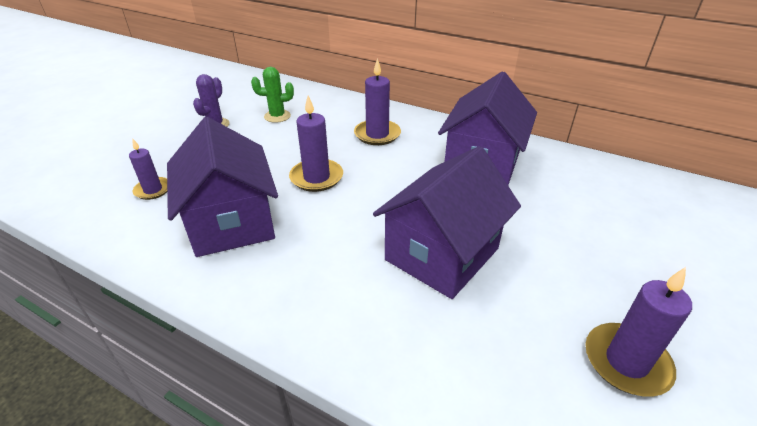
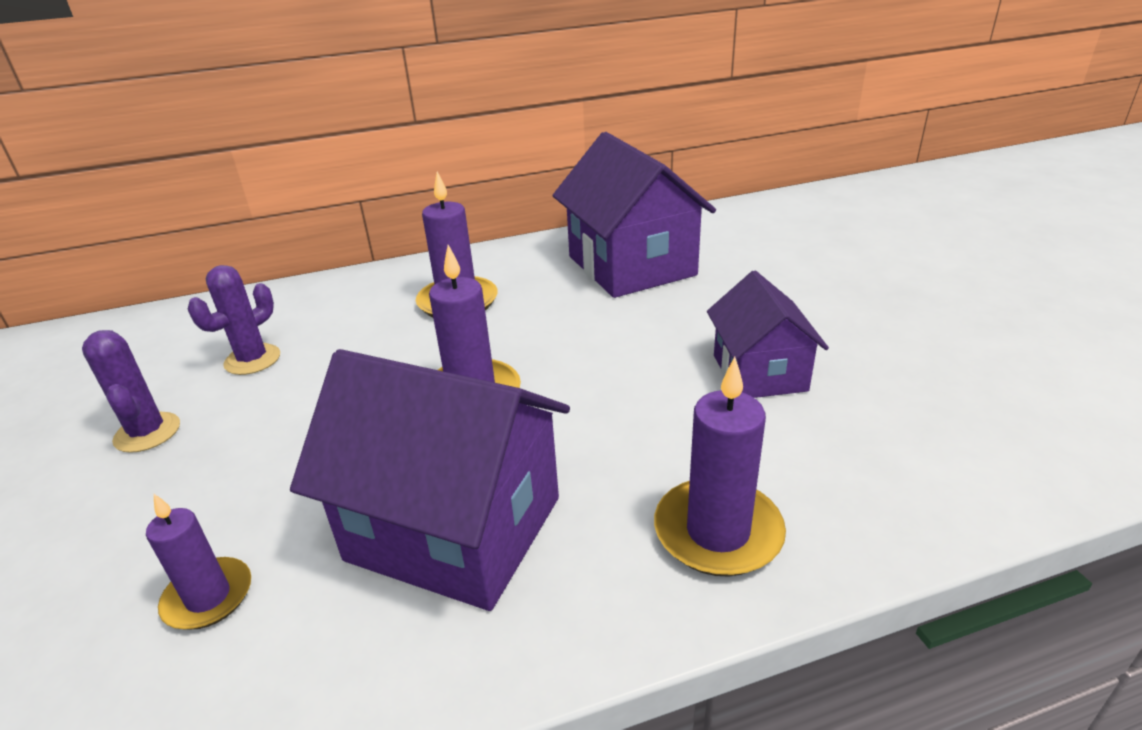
camera: 45 degrees left, 5 degrees down
green cactus [251,67,294,123] -> purple cactus [188,265,280,375]
purple house [373,146,521,299] -> purple house [707,271,829,398], size x0.60
purple candle [585,267,692,397] -> purple candle moved to [654,357,786,577]

